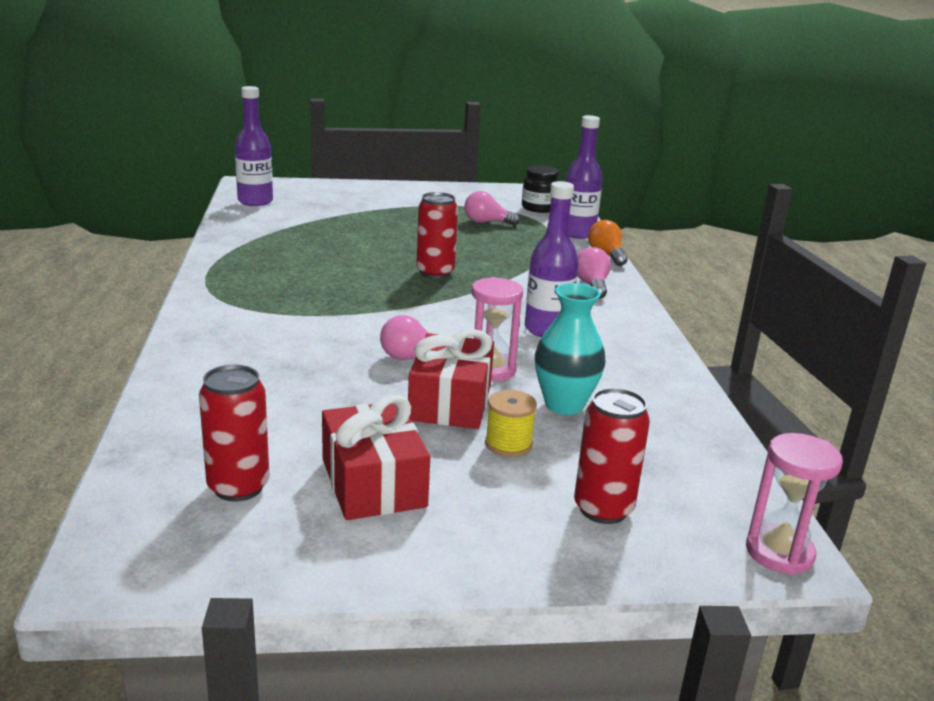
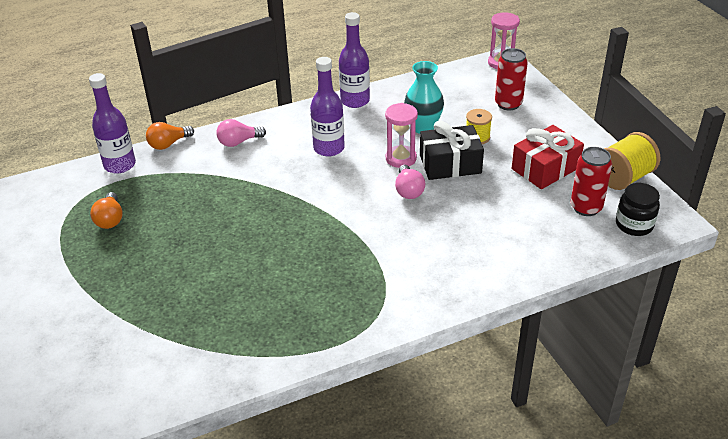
camera: 105 degrees left, 15 degrees up
purple bottle [235,86,273,206] -> purple bottle moved to [339,12,370,108]
red gift [408,329,494,429] -> black gift [420,120,484,180]
red can [416,192,458,279] -> none
pink light bulb [464,191,520,226] -> orange light bulb [90,192,123,229]
black jar [522,165,559,213] -> black jar moved to [616,183,660,236]
none -> yellow spool [604,132,660,190]

